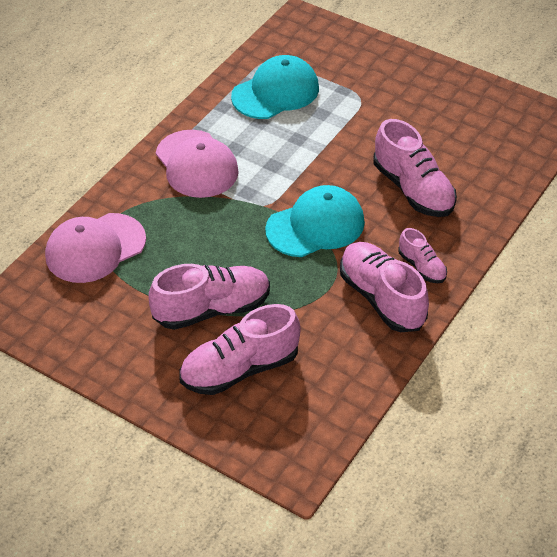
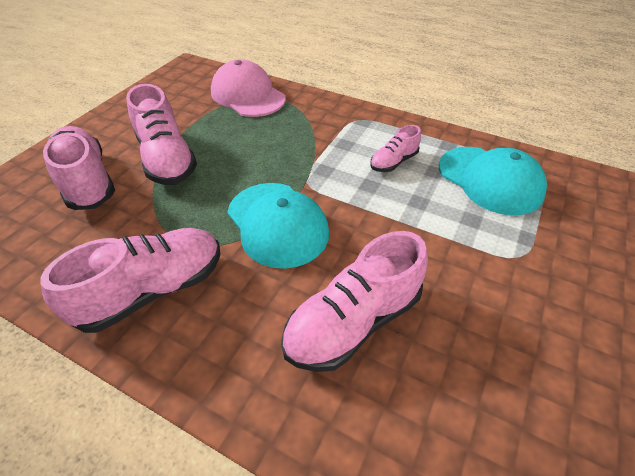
camera: 85 degrees right, 0 degrees up
pink cap [156,130,239,198] -> none
pink shoe [398,228,447,283] -> pink shoe moved to [370,125,421,172]

